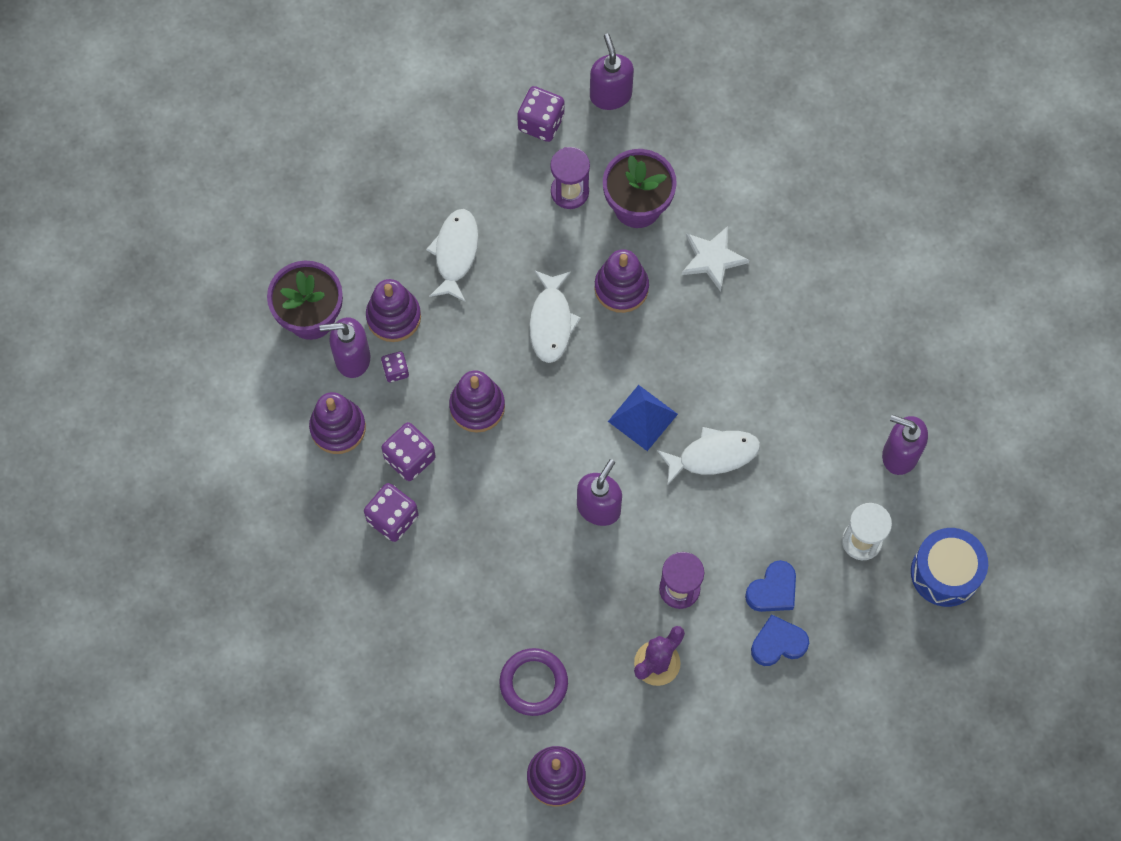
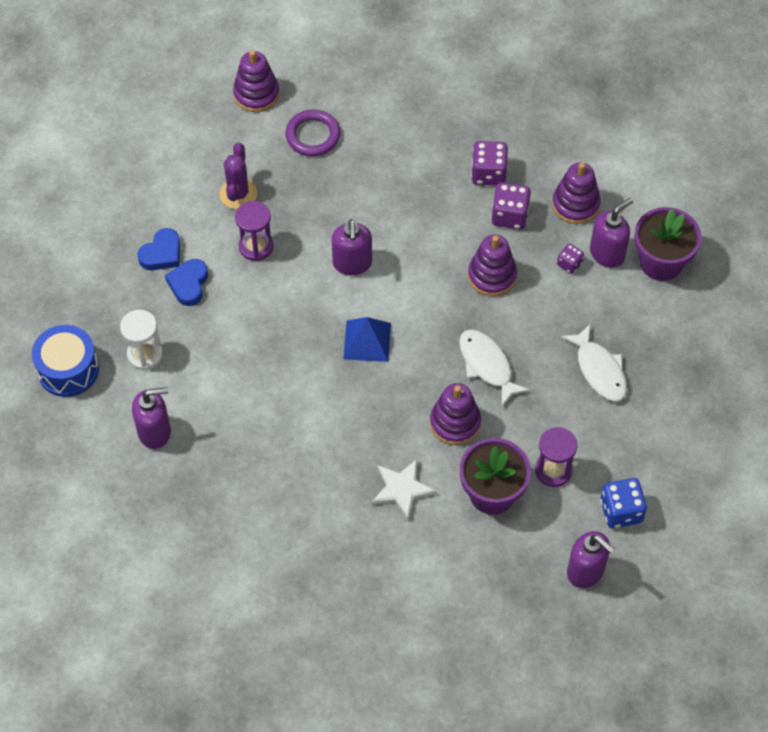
camera: 145 degrees right, 10 degrees down
purple stacking toy [366,279,421,342] -> none
purple dice [517,86,564,142] -> blue dice [600,478,647,528]
white fish [657,427,760,486] -> none

